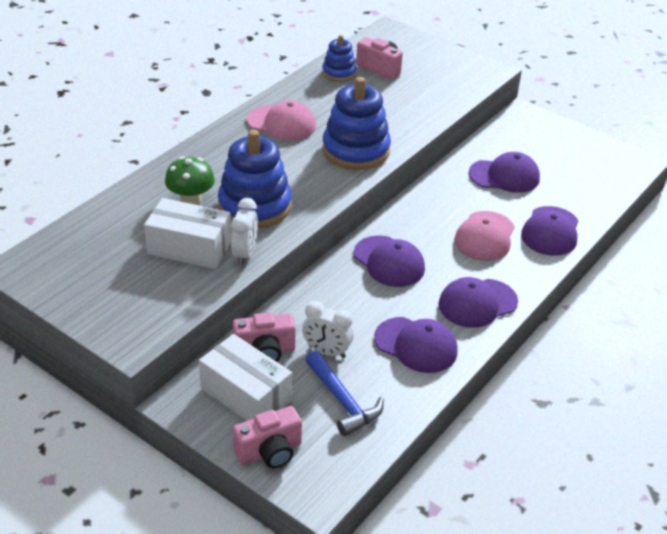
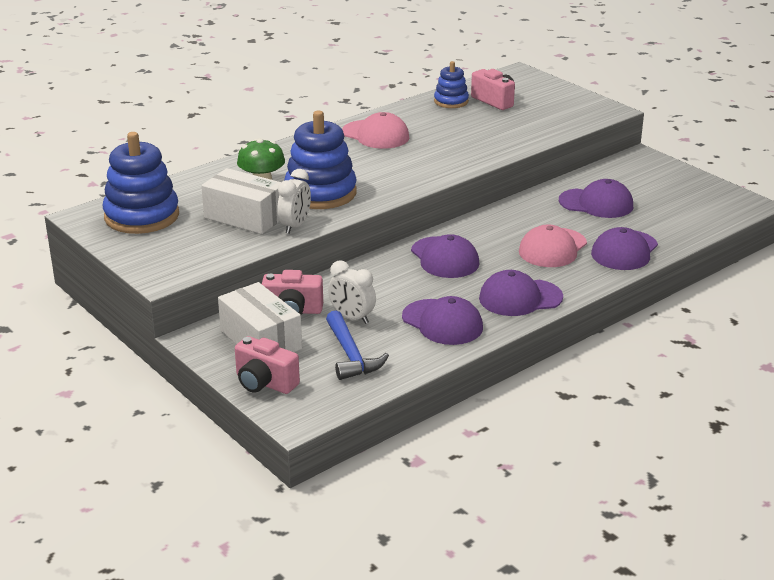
camera: 15 degrees right, 10 degrees down
pink camera [233,406,302,469] -> pink camera turned 45 degrees clockwise [235,336,300,394]
blue stacking toy [322,77,391,170] -> blue stacking toy moved to [103,132,179,234]

